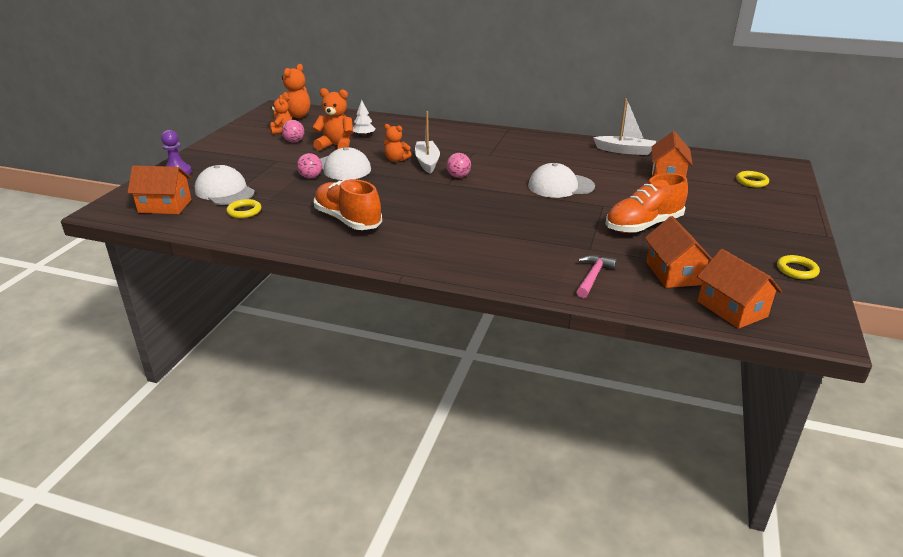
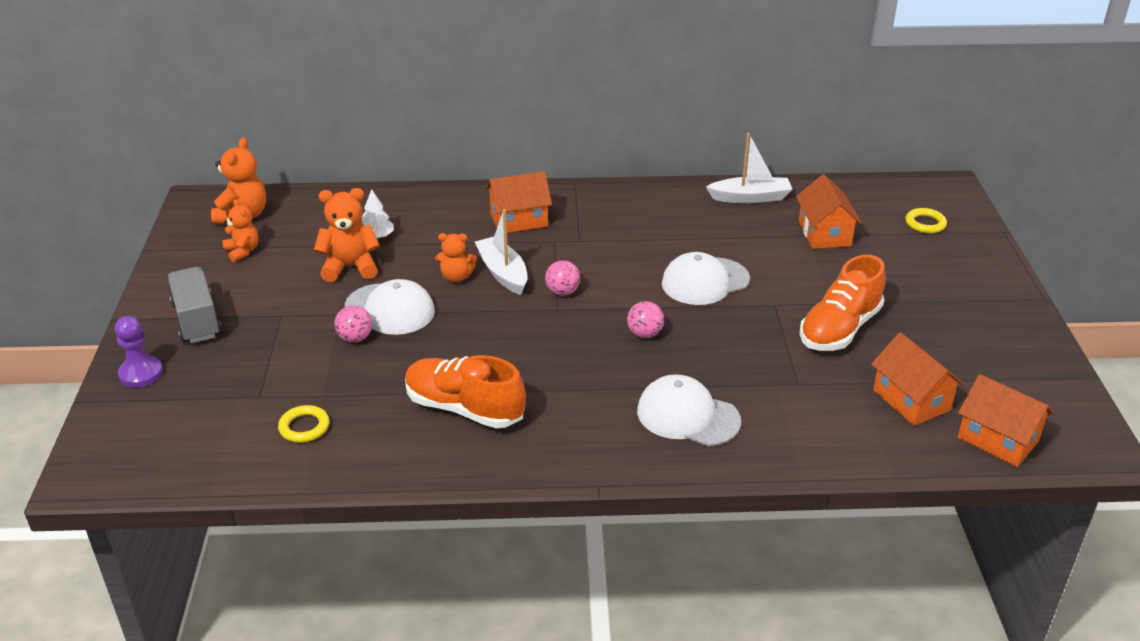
camera: 20 degrees left, 5 degrees up
orange house [127,165,192,214] -> orange house moved to [485,171,552,233]
white cap [195,165,255,205] -> white cap moved to [637,374,741,446]
pink ball [282,120,304,142] -> pink ball moved to [627,301,664,338]
pink hammer [576,255,617,298] -> none
yellow ring [777,255,820,279] -> none
none -> grey truck [168,267,222,343]

